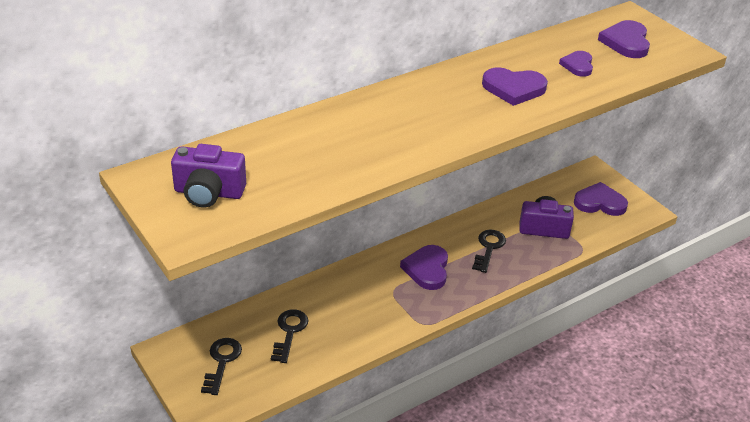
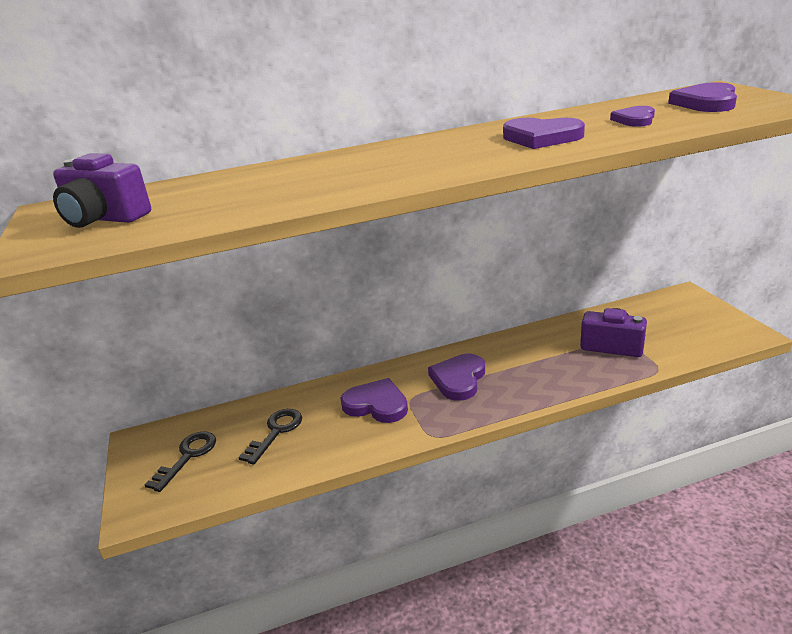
camera: 20 degrees right, 10 degrees down
black key [472,230,506,273] -> none
purple heart [574,182,628,216] -> purple heart moved to [340,378,408,423]

